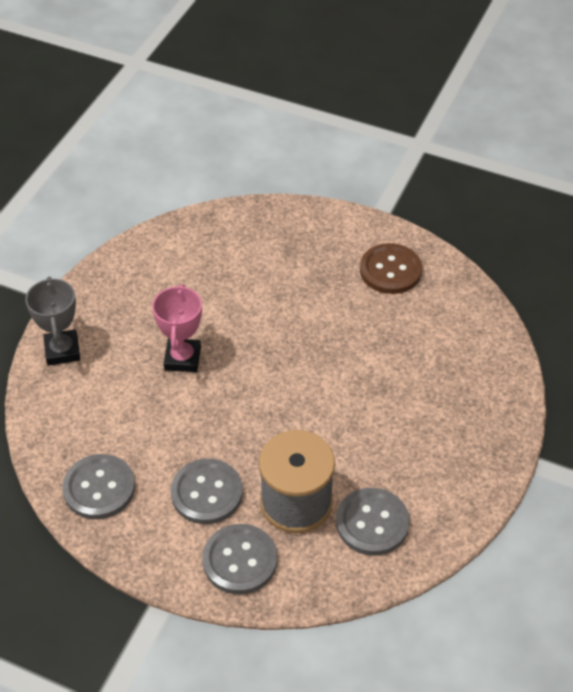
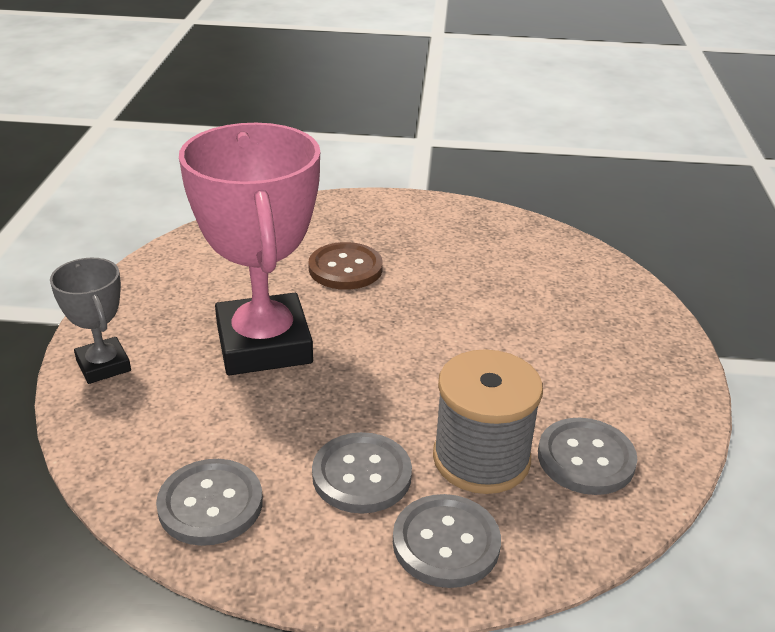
camera: 20 degrees left, 15 degrees down
pink trophy [152,284,202,372] -> pink trophy [179,123,320,375], size x2.02
brown button [360,243,422,294] -> brown button moved to [308,242,383,290]

